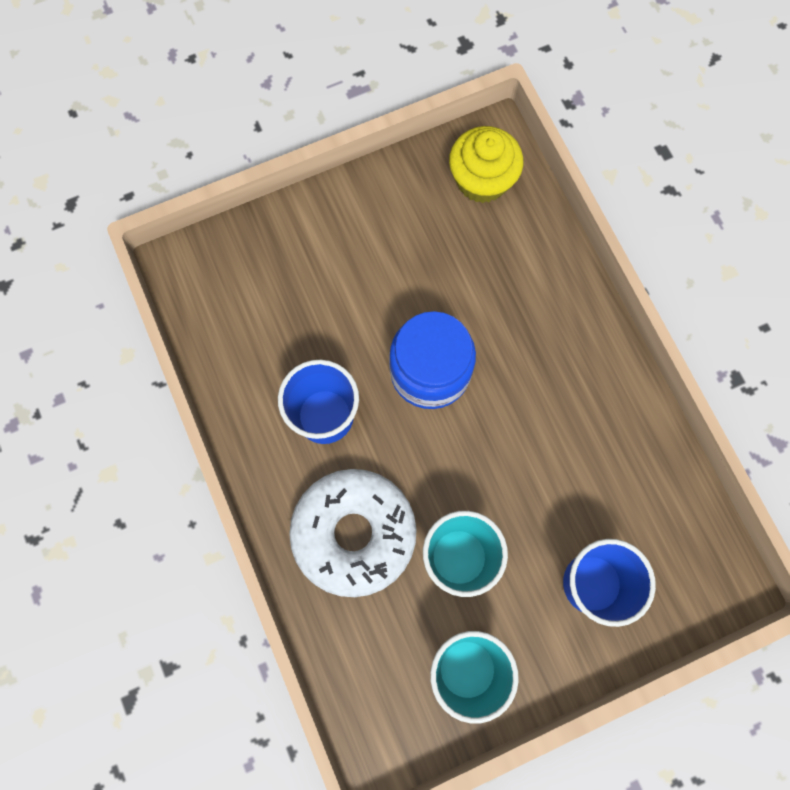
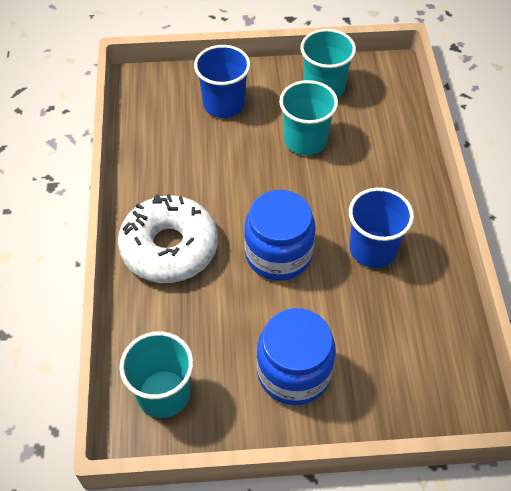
camera: 160 degrees left, 20 degrees down
white donut [289,469,417,597] -> white donut moved to [118,194,218,283]
yellow cupcake [449,126,523,203] -> turquoise cup [119,331,194,418]
none -> blue jar [257,308,336,405]

